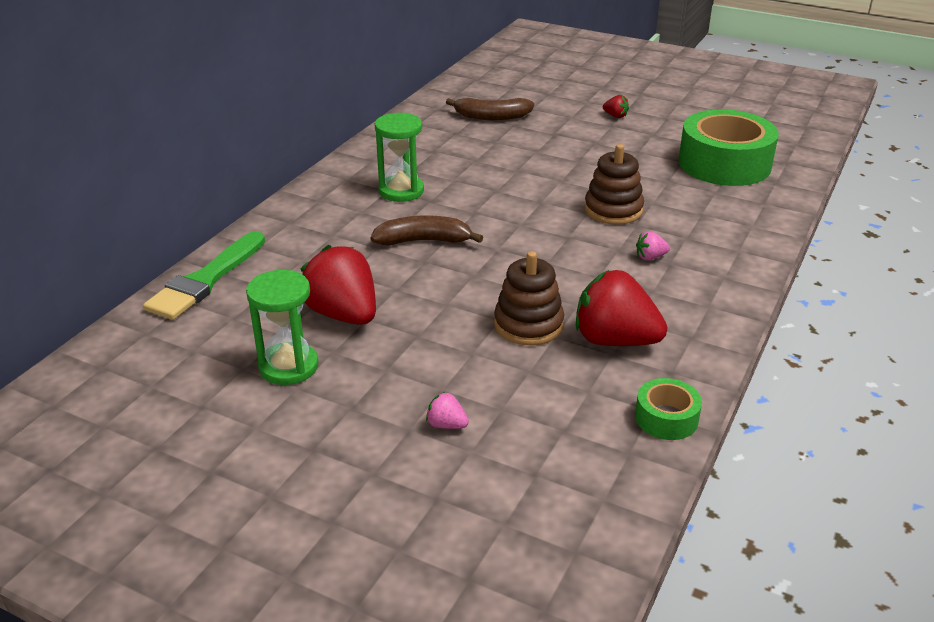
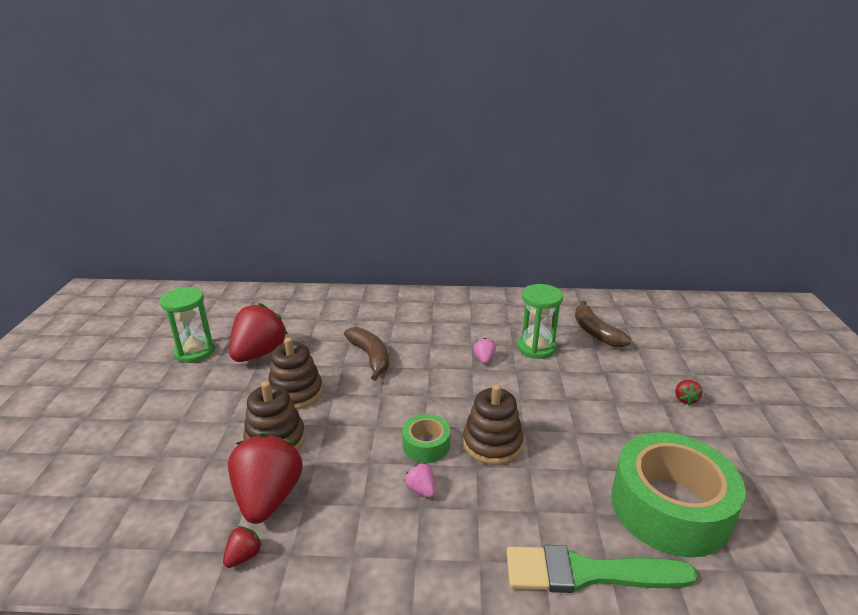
camera: 65 degrees right, 5 degrees down
green brush [143,231,265,320] -> green brush moved to [506,545,697,593]
green hourglass [375,112,424,202] -> green hourglass moved to [517,284,563,359]
pink strawberry [426,392,469,429] -> pink strawberry moved to [473,338,496,364]
green tape [635,378,702,440] -> green tape moved to [402,414,450,463]
none -> red strawberry [223,526,262,568]
none -> brown stacking toy [268,337,323,409]

